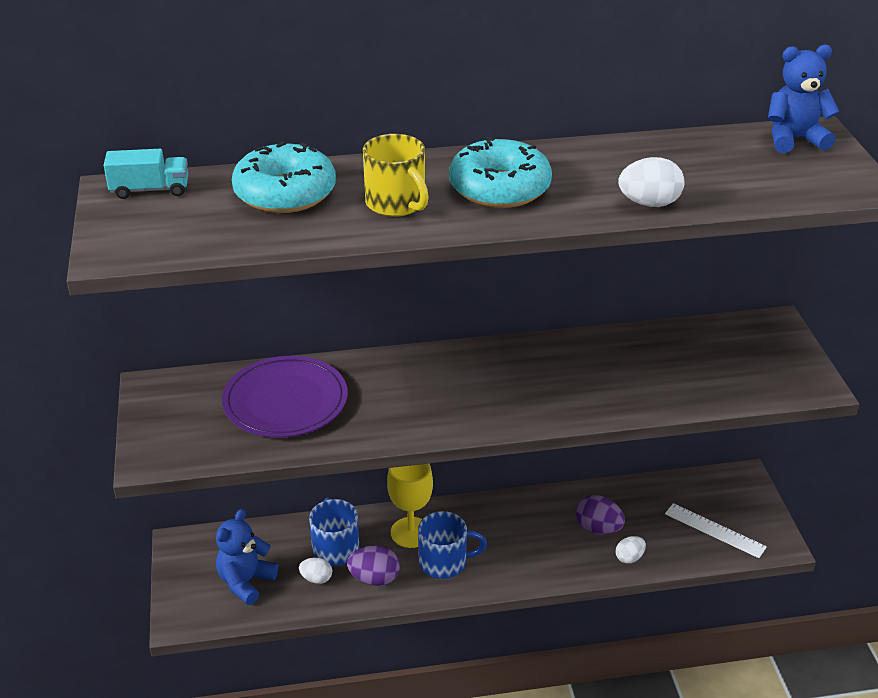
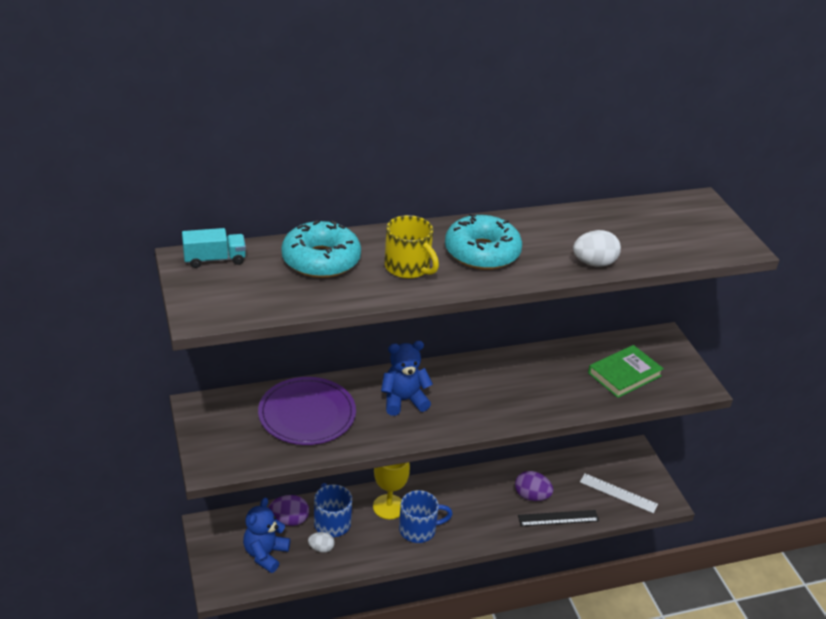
camera: 10 degrees left, 0 degrees up
purple egg [347,546,400,586] -> purple egg moved to [268,495,309,526]
white egg [616,536,646,564] -> black ruler [518,510,599,526]
blue teddy bear [768,45,840,153] -> blue teddy bear moved to [381,341,433,416]
none -> green book [588,345,664,398]

